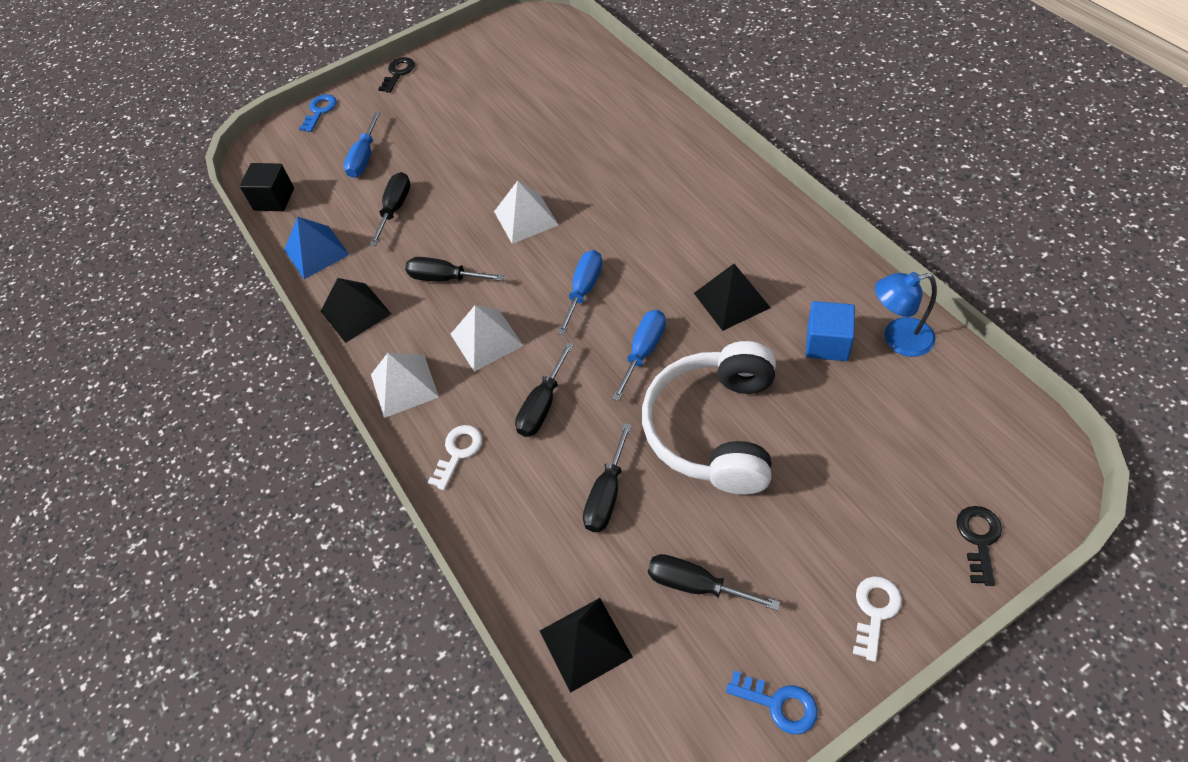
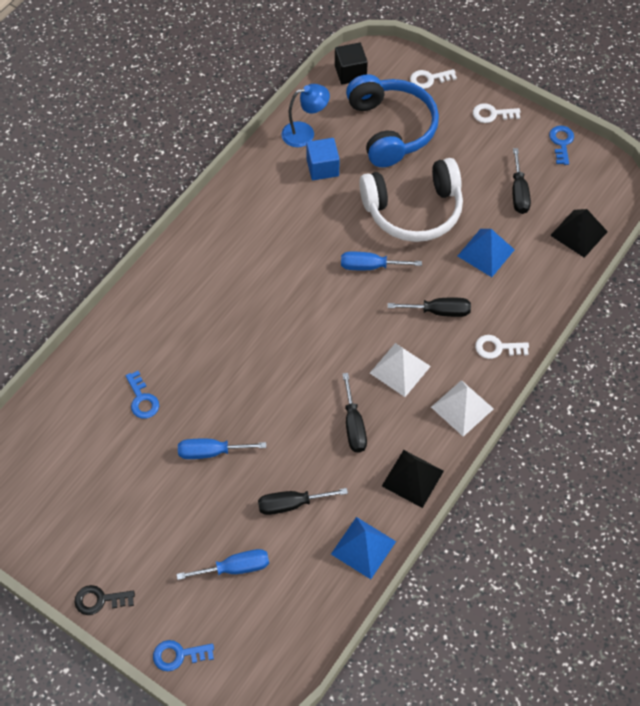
camera: 120 degrees left, 5 degrees up
black cube [240,163,294,211] -> black cube moved to [335,43,368,85]
white pyramid [494,181,558,244] -> none
blue screwdriver [557,250,602,335] -> blue screwdriver moved to [178,439,266,459]
black screwdriver [583,423,632,532] -> blue pyramid [458,229,515,277]
black pyramid [694,264,771,331] -> none
blue lamp [875,272,937,357] -> blue lamp turned 75 degrees counterclockwise [281,84,330,147]
black key [956,506,1002,586] -> white key [410,69,457,89]
none -> blue key [125,371,159,419]
none -> blue headphones [346,74,439,167]

